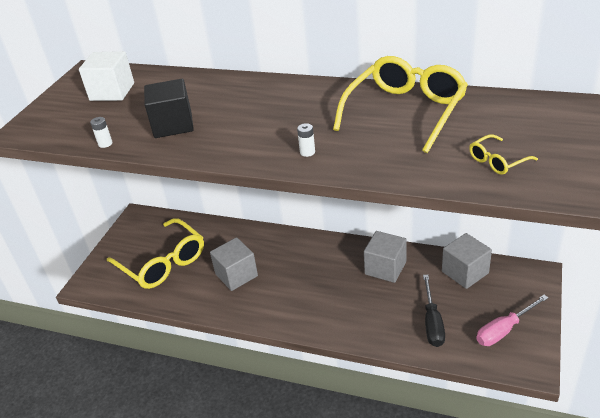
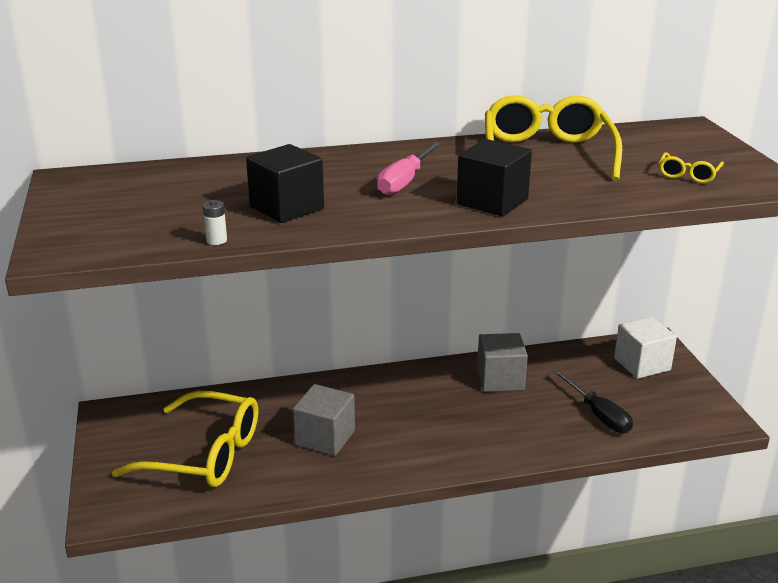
camera: 35 degrees left, 10 degrees down
white cube [79,51,134,101] -> white cube moved to [614,317,677,379]
white battery [297,123,315,157] -> black cube [457,139,532,216]
grey cube [442,233,492,289] -> none
pink screwdriver [476,295,548,346] -> pink screwdriver moved to [377,142,442,195]

